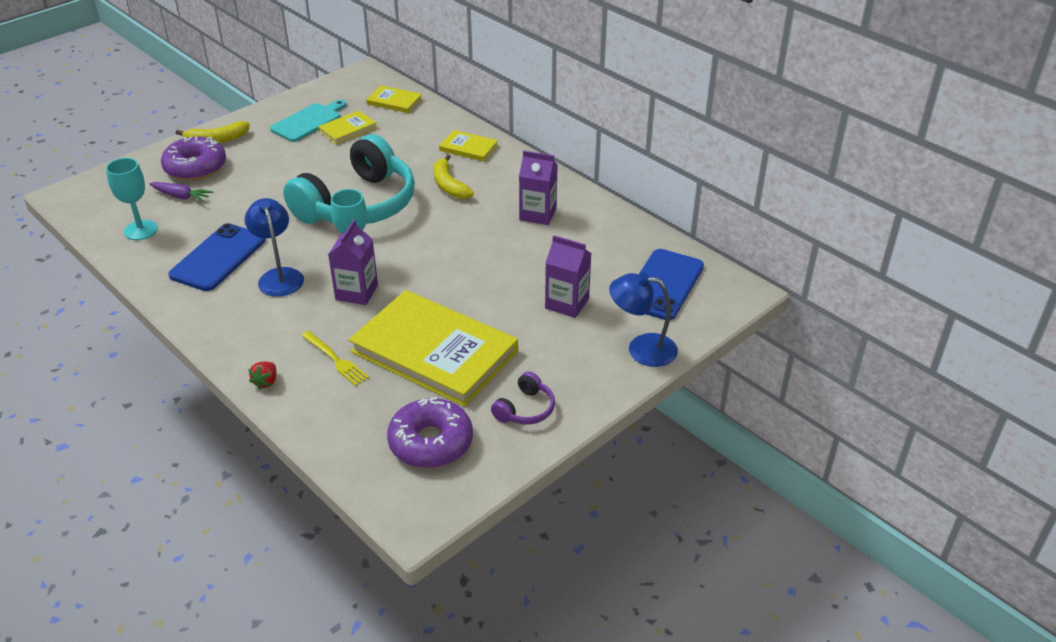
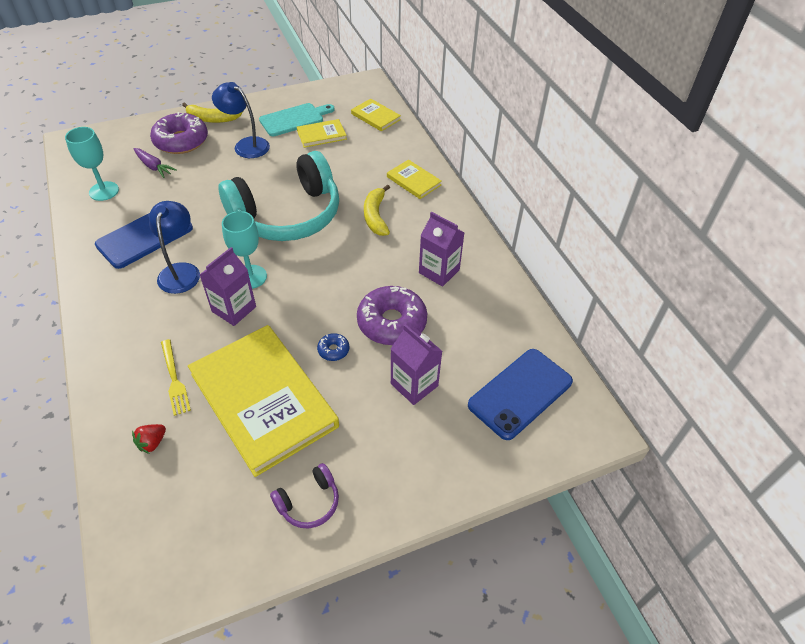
camera: 20 degrees right, 10 degrees up
red strawberry [248,362,277,390] -> red strawberry moved to [132,424,166,454]
purple donut [387,397,473,468] -> purple donut moved to [357,286,427,345]
blue lamp [609,272,678,367] -> blue lamp moved to [212,82,270,158]
none -> blue donut [317,333,349,361]

